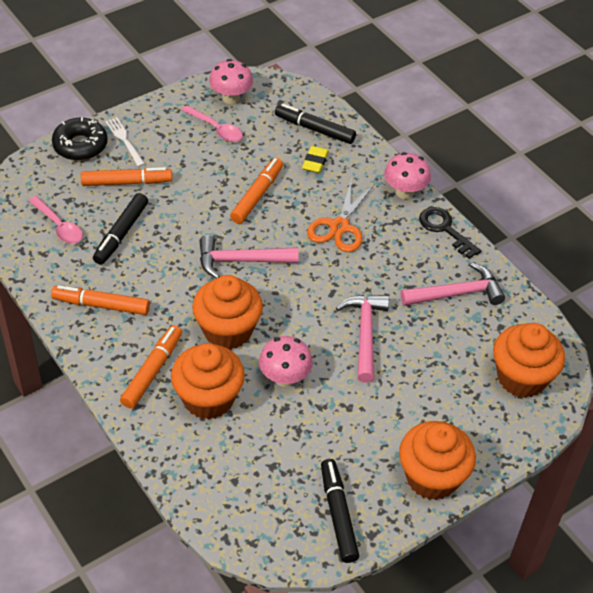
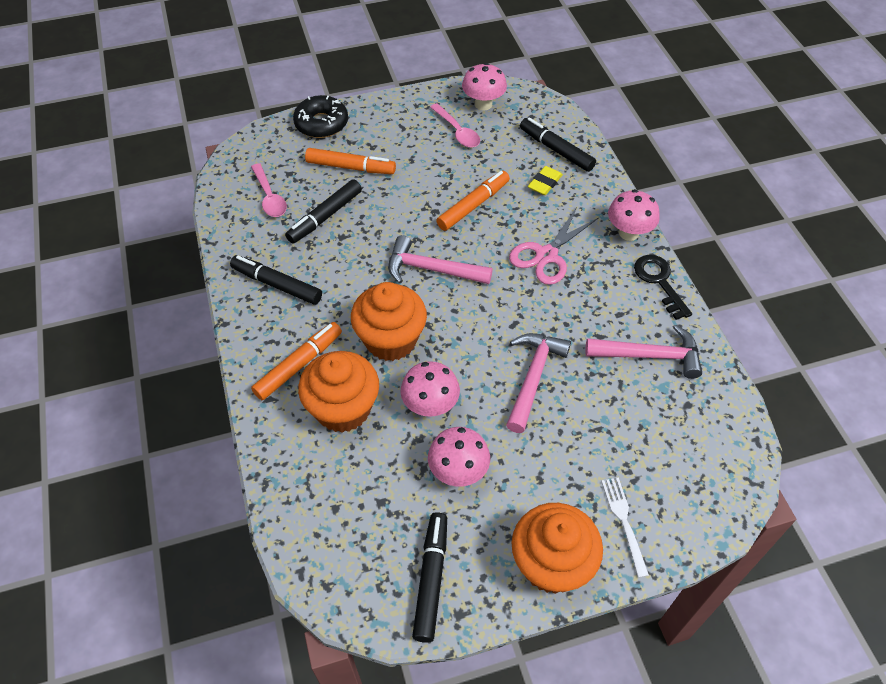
camera: 20 degrees right, 5 degrees up
orange marker [51,285,150,315] -> black marker [230,255,322,305]
white fork [105,117,145,167] -> white fork moved to [601,477,649,578]
orange scissors [307,179,374,252] -> pink scissors [509,207,599,285]
orange cupcake [493,323,565,398] -> none
none -> pink mushroom [428,427,490,487]

